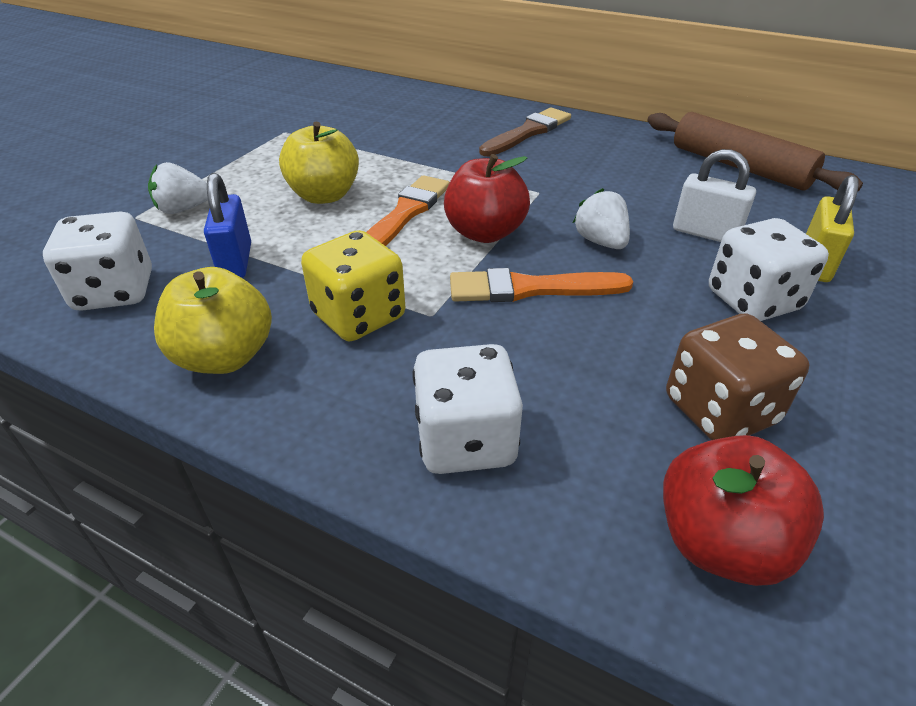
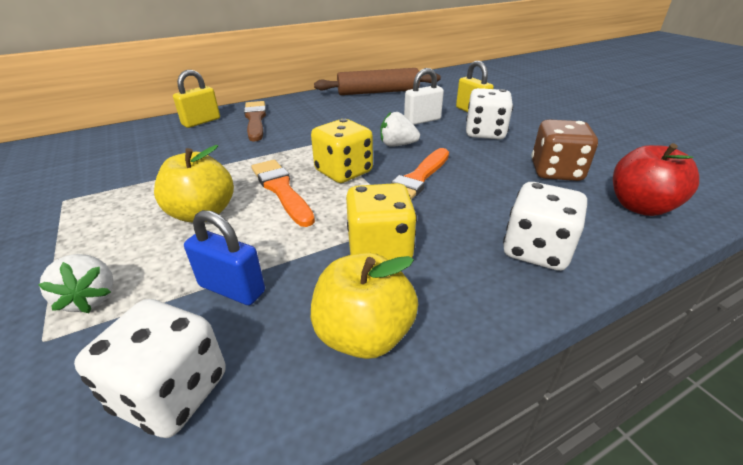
camera: 55 degrees left, 5 degrees down
white strawberry [148,162,208,214] -> white strawberry turned 45 degrees counterclockwise [38,254,114,313]
red apple [444,154,530,243] -> yellow dice [311,119,373,183]
none -> yellow padlock [173,70,220,128]

